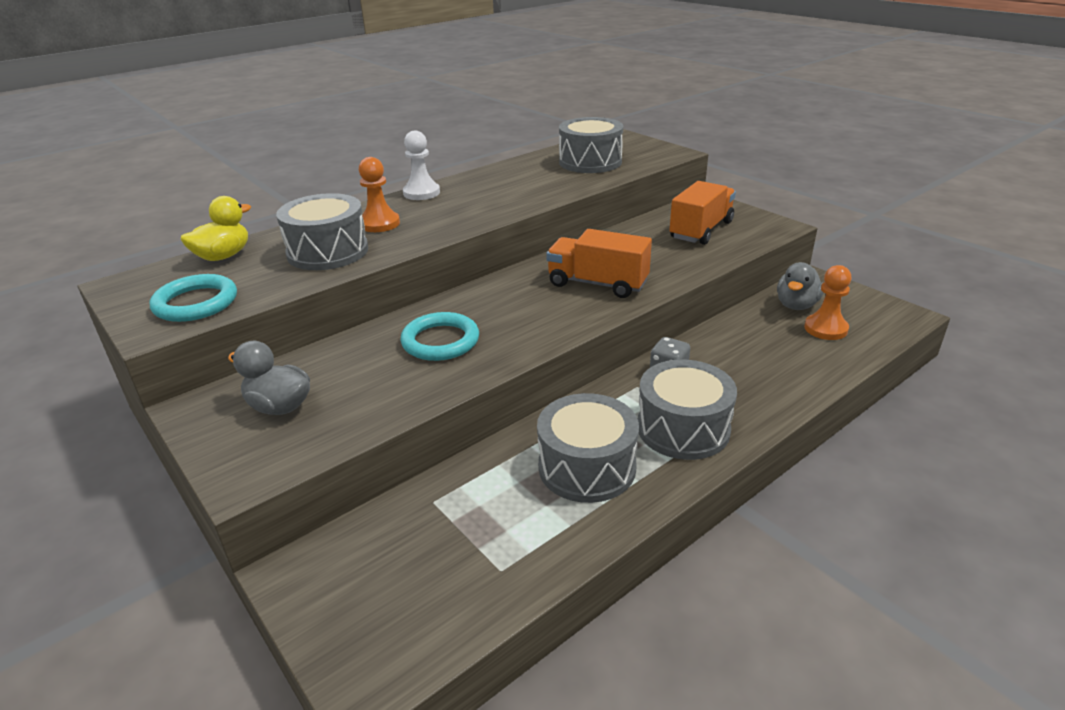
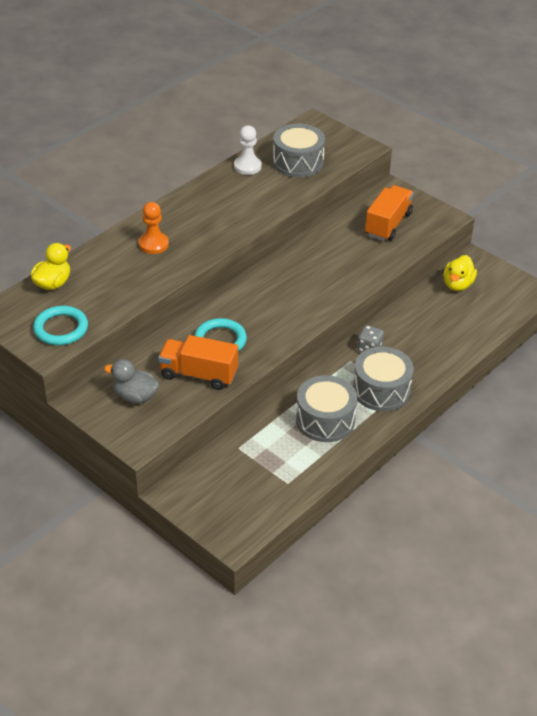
camera: 10 degrees left, 10 degrees up
grey drum [276,193,368,270] -> none
white pawn [403,131,440,200] -> white pawn moved to [234,126,262,175]
orange truck [546,229,652,298] -> orange truck moved to [158,335,238,390]
grey duck [777,262,824,310] -> yellow duck [443,255,477,291]
orange pawn [804,265,852,340] -> none

